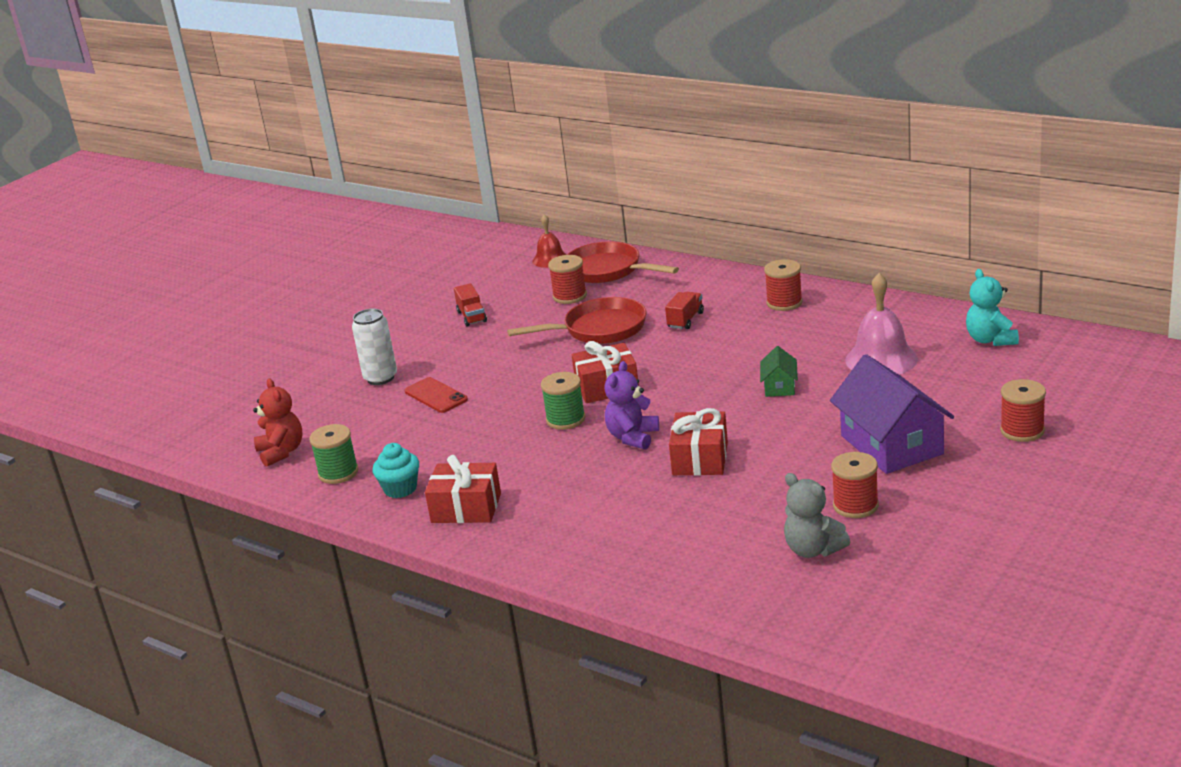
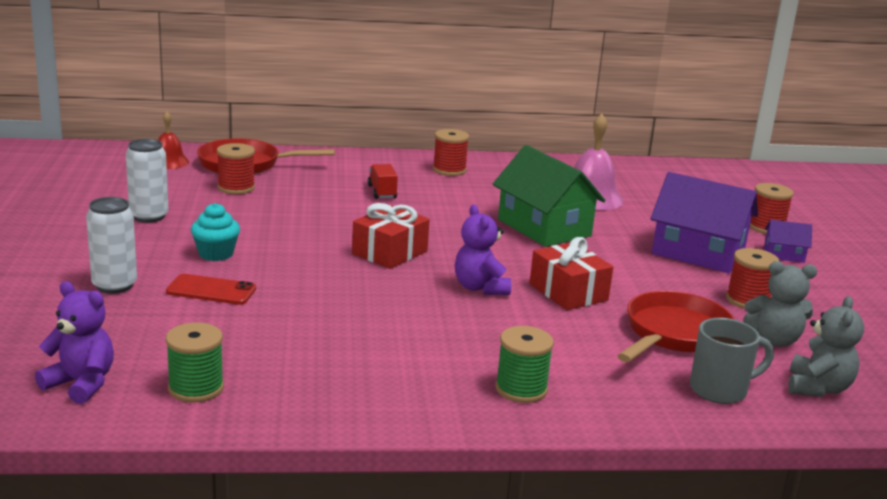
camera: 45 degrees left, 5 degrees down
red teddy bear [253,379,303,467] -> purple teddy bear [35,281,114,404]
turquoise cupcake [373,443,419,498] -> turquoise cupcake moved to [191,203,240,261]
red gift [425,455,501,523] -> none
red truck [454,283,487,327] -> white can [126,139,169,223]
red pan [507,297,647,344] -> red pan moved to [617,291,735,362]
green spool [541,372,585,430] -> green spool moved to [496,326,554,403]
green house [760,346,798,397] -> green house [493,145,606,247], size x2.13
turquoise teddy bear [966,269,1019,346] -> none
none -> grey mug [690,318,774,404]
none -> purple house [764,220,812,263]
none -> grey teddy bear [788,296,864,397]

